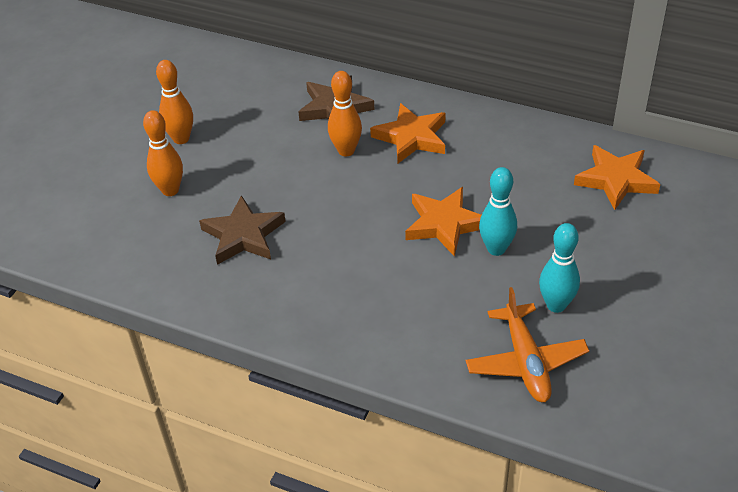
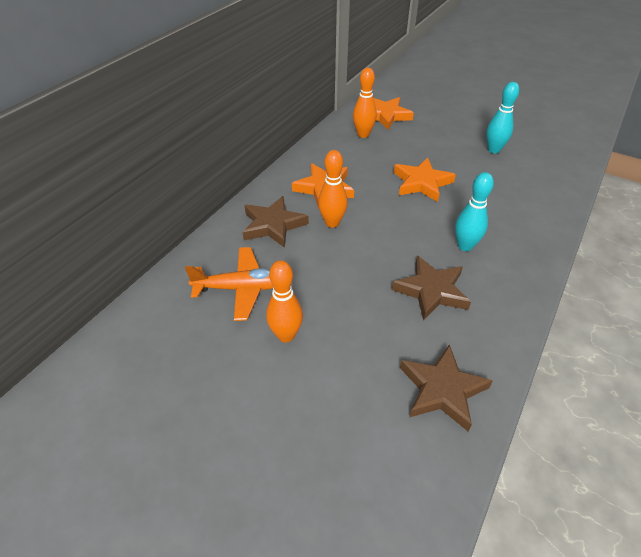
camera: 85 degrees left, 0 degrees up
orange bowling pin [143,110,183,196] -> orange bowling pin moved to [353,68,377,138]
orange plane [466,287,589,402] -> orange plane moved to [185,247,273,321]
turquoise bowling pin [479,167,517,256] -> turquoise bowling pin moved to [455,172,494,251]
none -> brown star [400,344,493,432]

